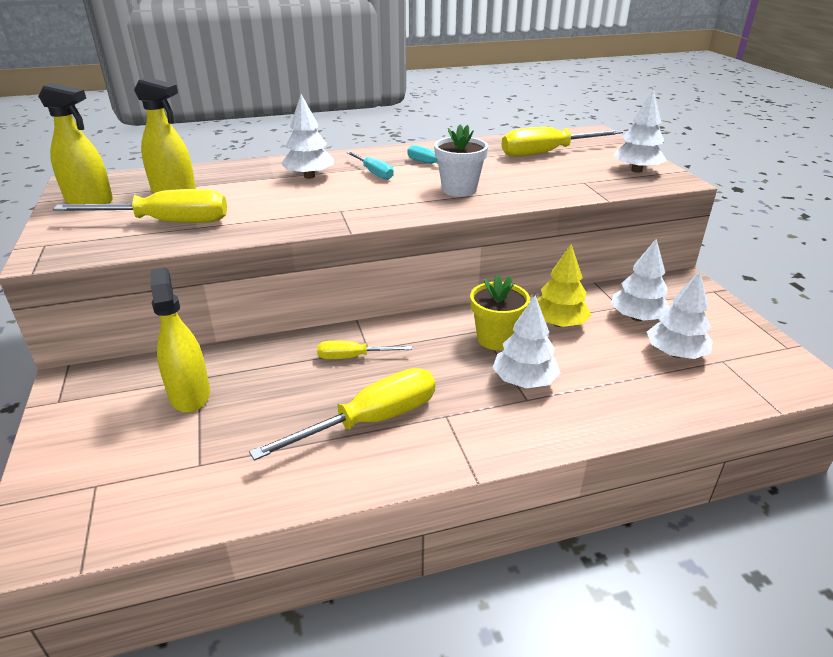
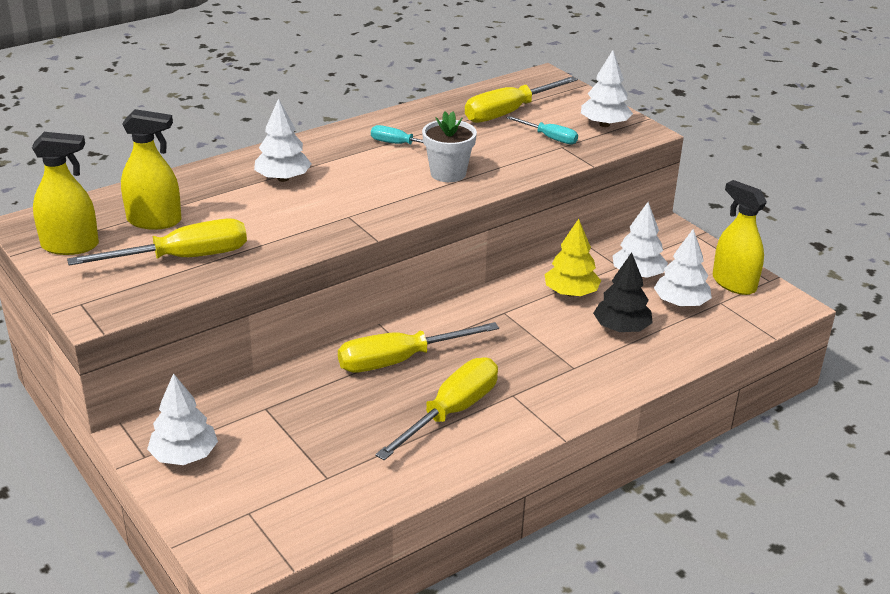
camera: 20 degrees left, 0 degrees up
yellow spray bottle [151,267,210,413] -> yellow spray bottle moved to [713,180,767,295]
yellow screwdriver [317,341,412,359] -> yellow screwdriver [338,322,499,373], size x1.82
turquoise screwdriver [346,151,394,180] -> turquoise screwdriver moved to [507,116,578,145]
yellow flower pot [470,274,530,350] -> none
white tree [492,295,560,388] -> white tree moved to [147,373,218,465]
none -> black tree [593,253,653,332]

